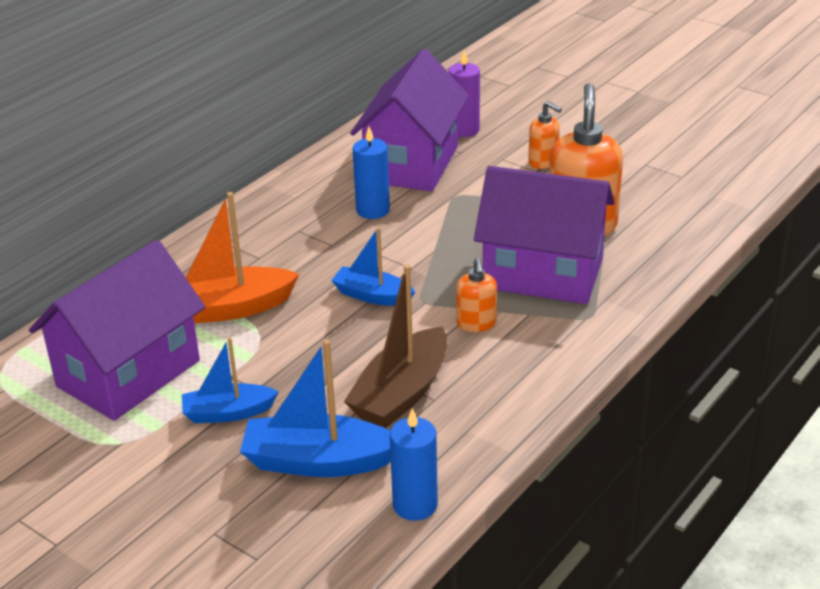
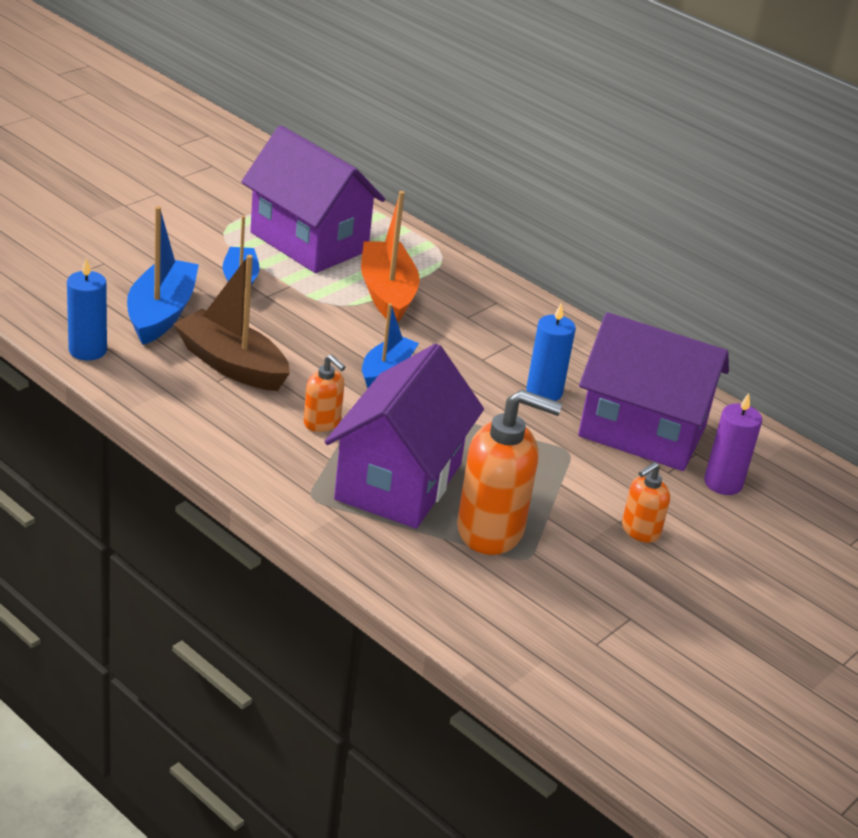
camera: 90 degrees right, 0 degrees up
orange soap dispenser [456,257,497,332] -> orange soap dispenser turned 135 degrees counterclockwise [304,354,345,432]

